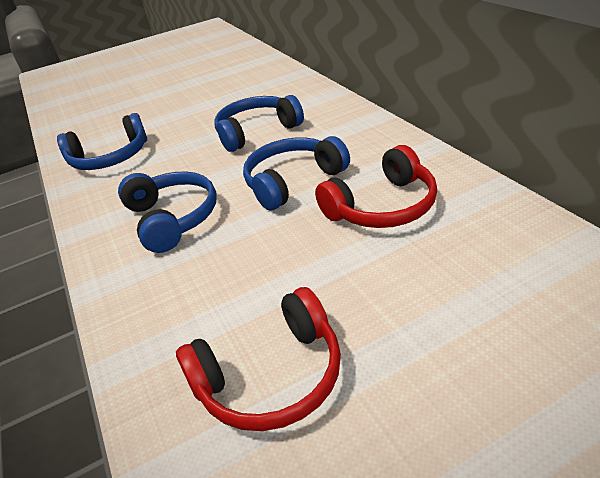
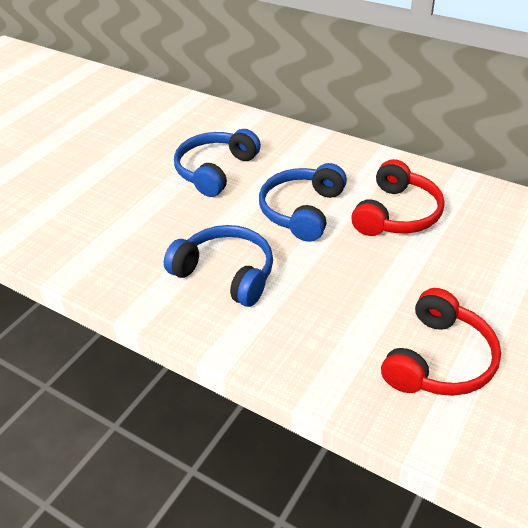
camera: 35 degrees left, 5 degrees up
blue headphones [57,113,147,170] -> none

